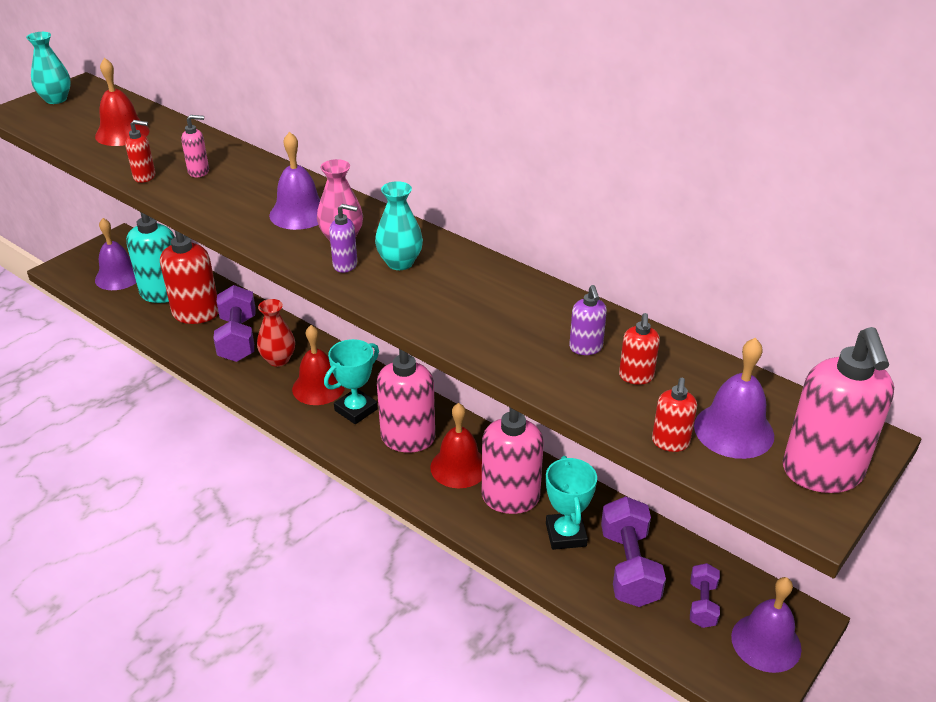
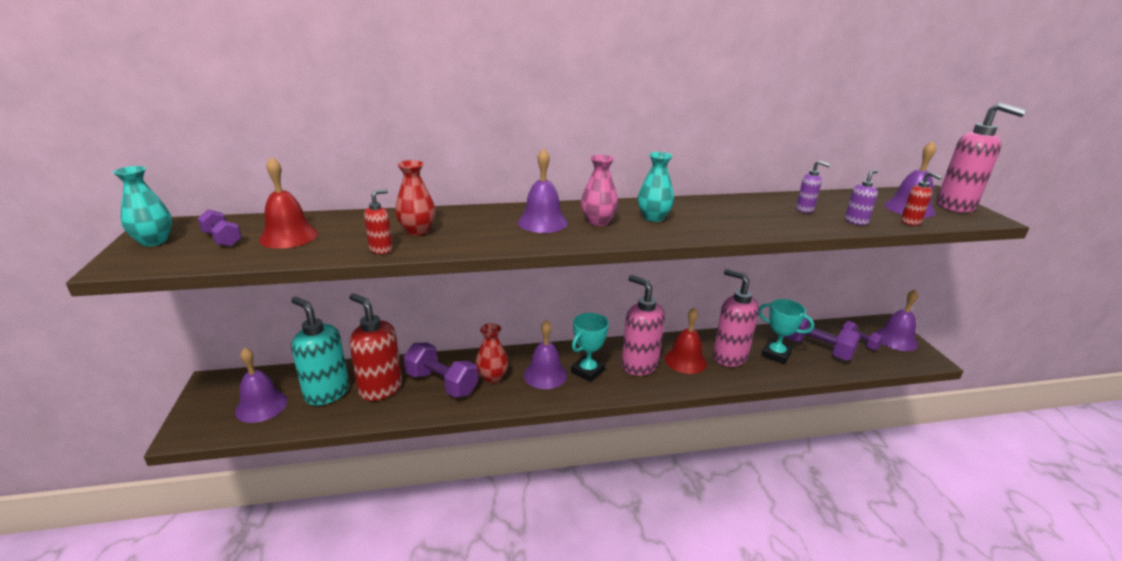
camera: 50 degrees left, 10 degrees down
pink soap dispenser [181,115,209,177] -> red vase [395,160,435,236]
red bell [292,325,345,405] -> purple bell [524,320,567,389]
turquoise trophy [324,339,379,424] -> turquoise trophy turned 45 degrees clockwise [571,313,609,382]
purple soap dispenser [329,204,358,273] -> purple soap dispenser moved to [845,170,878,225]
red soap dispenser [619,313,660,385] -> none
none -> purple dumbbell [198,209,242,247]

